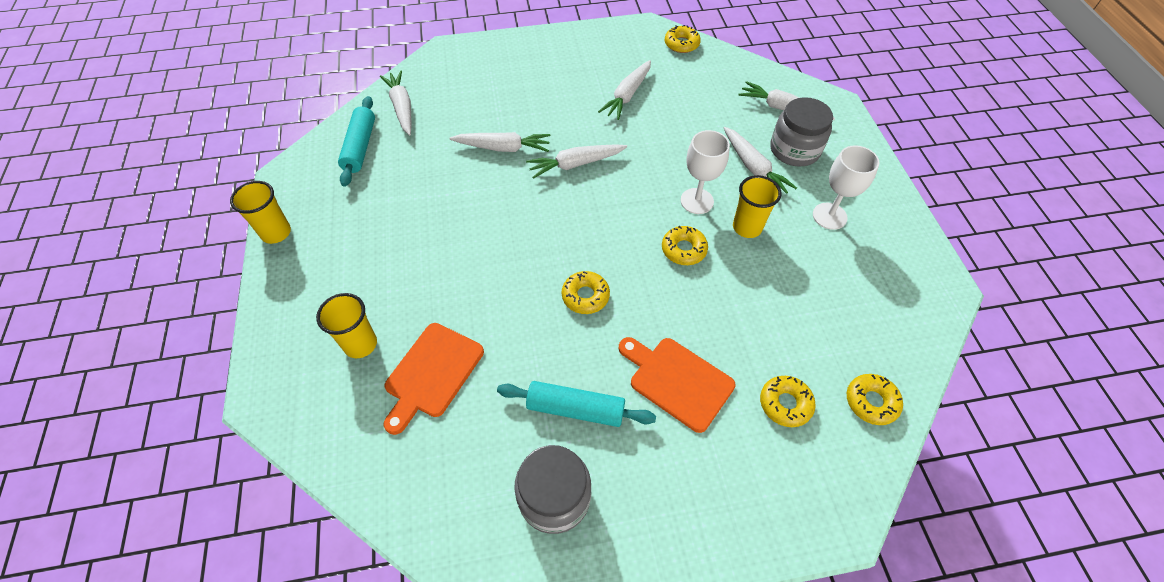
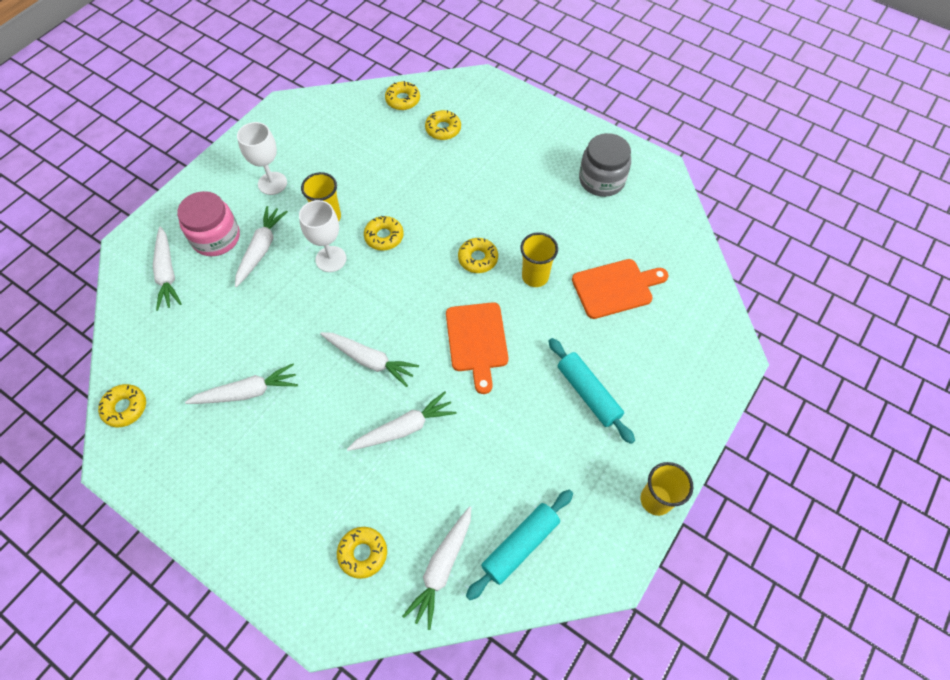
camera: 135 degrees left, 5 degrees up
yellow cup [316,293,377,358] -> yellow cup moved to [520,232,558,287]
white carrot [449,132,551,152] -> white carrot turned 105 degrees clockwise [347,391,457,451]
turquoise rolling pin [497,381,656,427] -> turquoise rolling pin moved to [549,338,635,444]
orange cutting board [619,337,736,433] -> orange cutting board moved to [446,302,509,394]
grey jar [770,97,833,166] -> pink jar [177,191,240,256]
none -> yellow donut [337,527,387,579]

